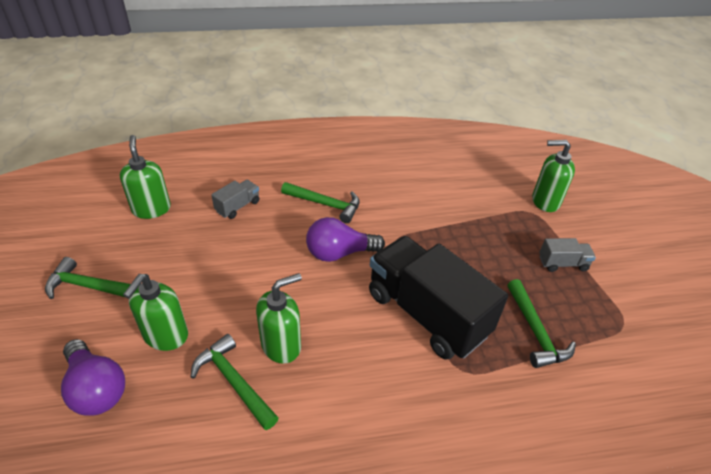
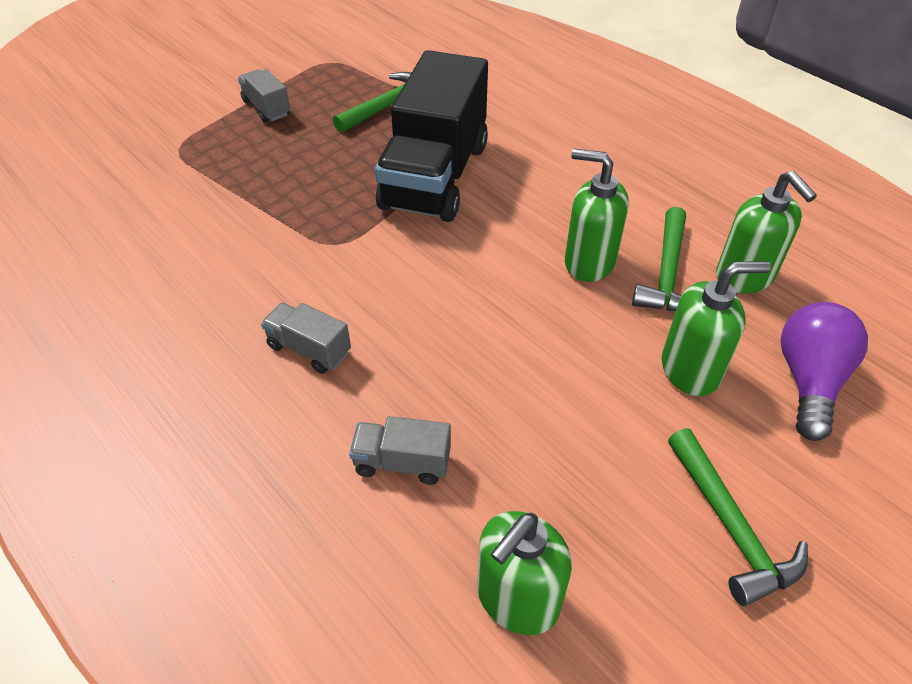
camera: 120 degrees left, 5 degrees up
green hammer [281,182,360,223] -> grey truck [261,303,351,374]
purple light bulb [306,217,385,262] -> none
green soap dispenser [532,140,575,212] -> green soap dispenser moved to [716,171,817,294]

